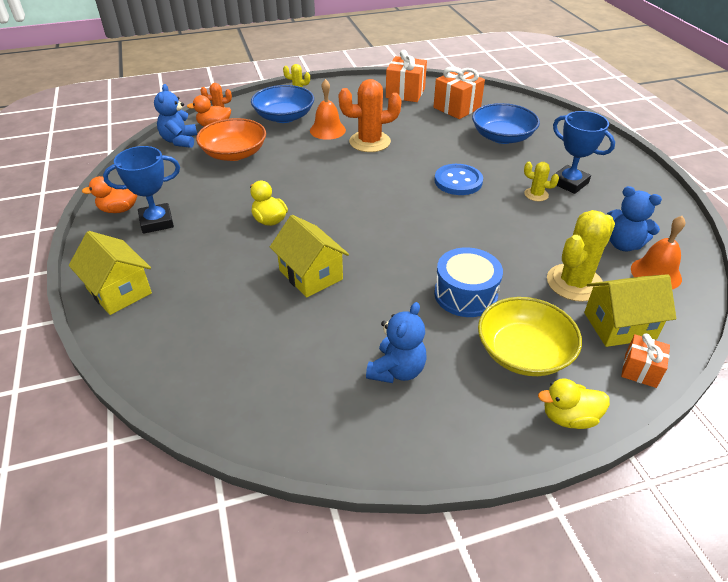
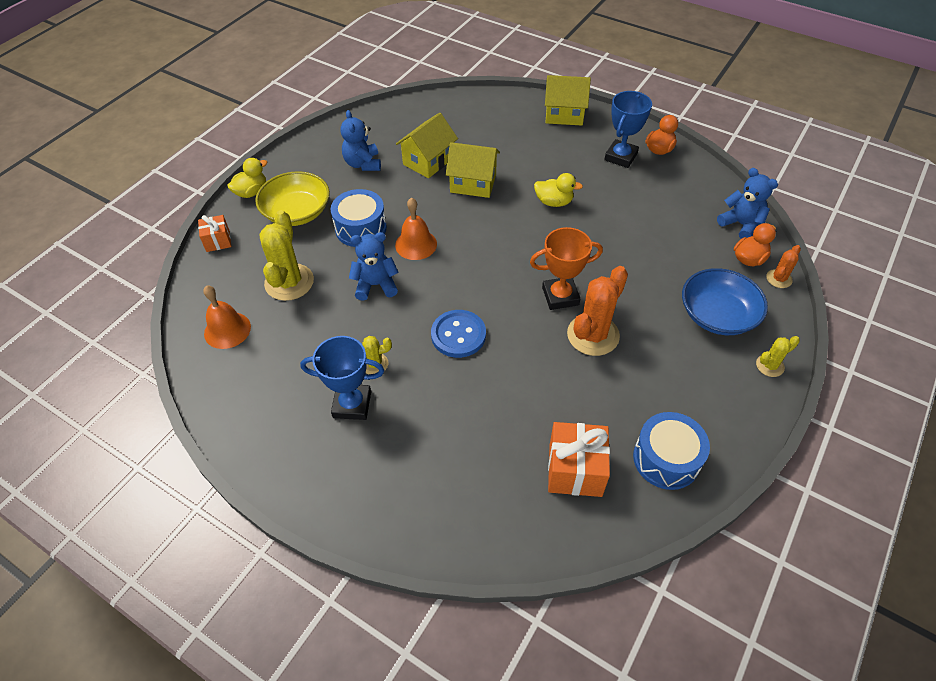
camera: 140 degrees right, 10 degrees up
orange bowl [196,118,266,161] -> none
orange bell [310,79,346,140] -> orange bell moved to [395,198,437,260]
orange gift [386,50,427,102] -> blue drum [633,412,710,490]
blue bowl [472,103,540,144] -> none
yellow house [584,274,676,347] -> yellow house moved to [396,113,458,178]
blue teddy bear [607,186,662,252] -> blue teddy bear moved to [349,232,399,301]
none -> orange trophy [530,227,603,310]

